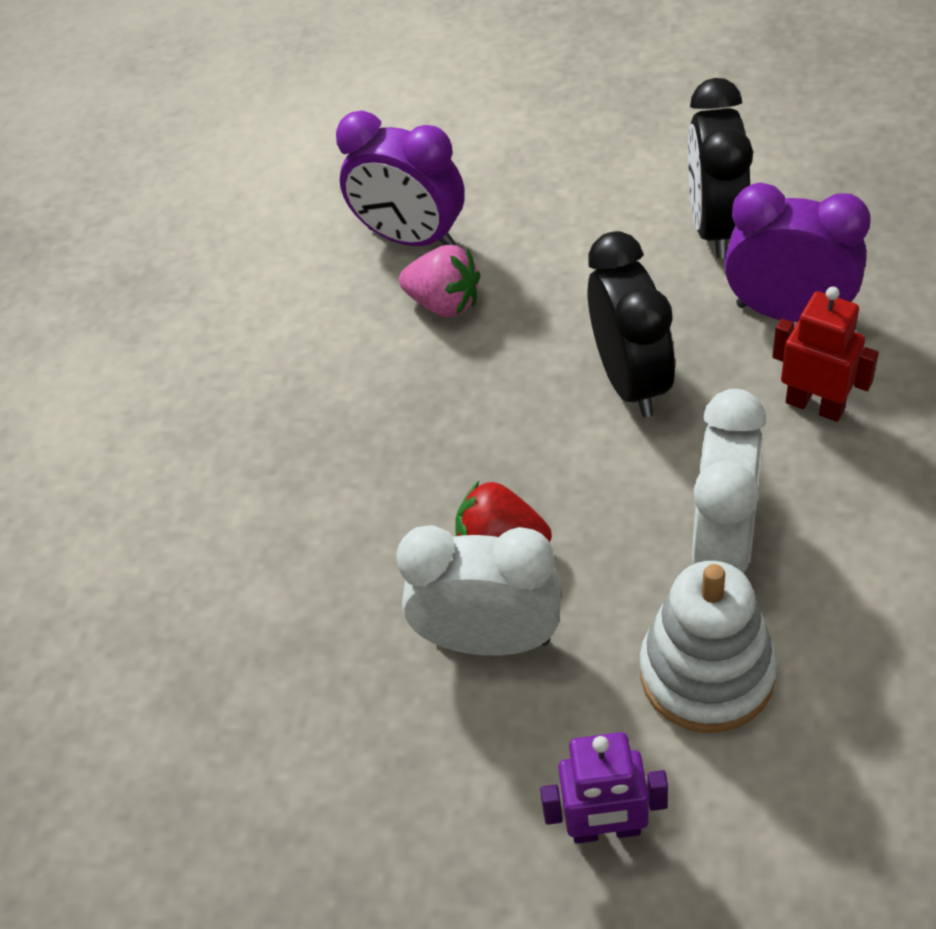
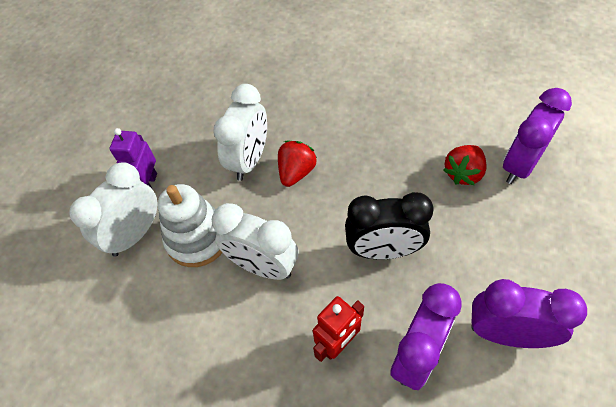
camera: 100 degrees right, 5 degrees up
pink strawberry [399,245,480,317] -> red strawberry [443,145,487,185]
black clock [688,78,753,258] -> purple clock [471,279,587,348]
none -> white clock [69,162,158,257]

